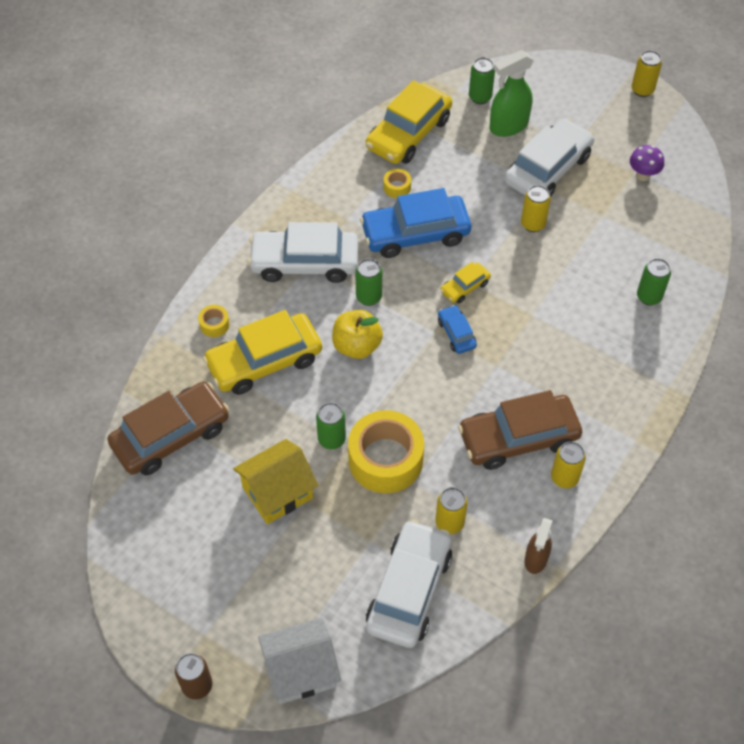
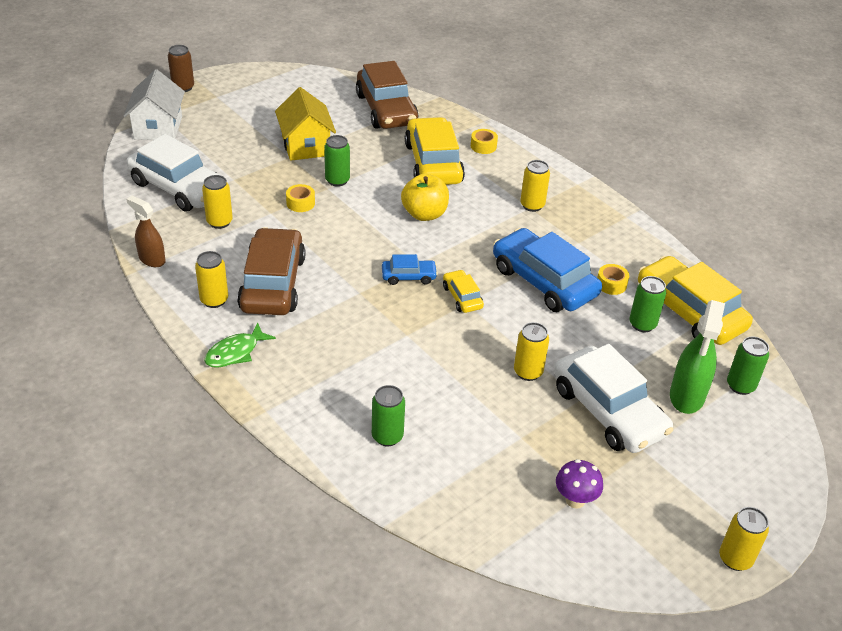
camera: 105 degrees right, 15 degrees down
white car [248,222,358,283] -> yellow can [520,160,550,212]
yellow tape [348,410,424,493] -> yellow tape [286,184,315,212], size x0.42
green can [355,258,382,306] -> green can moved to [629,276,666,332]
blue car [360,188,471,258] -> blue car turned 45 degrees counterclockwise [493,228,602,312]
green spray bottle [490,50,534,137] -> green spray bottle turned 150 degrees counterclockwise [670,300,725,414]
none -> green fish [204,322,276,368]

